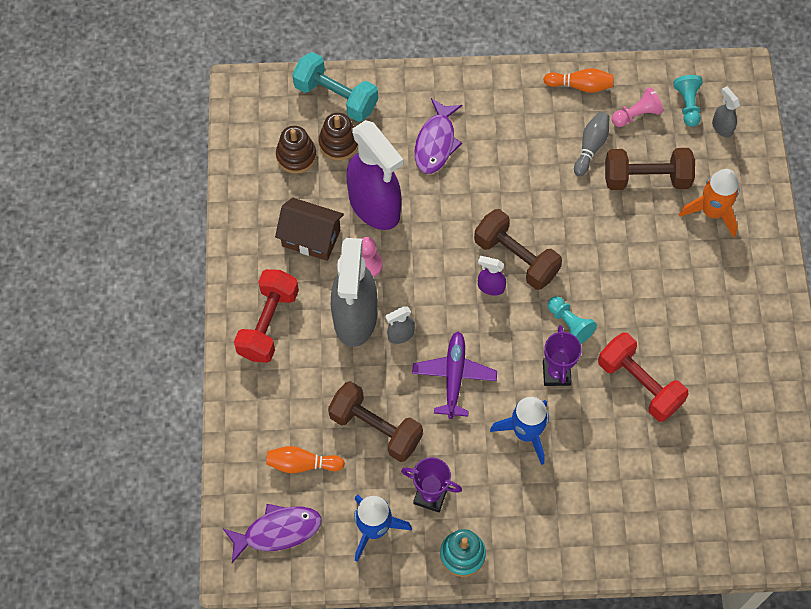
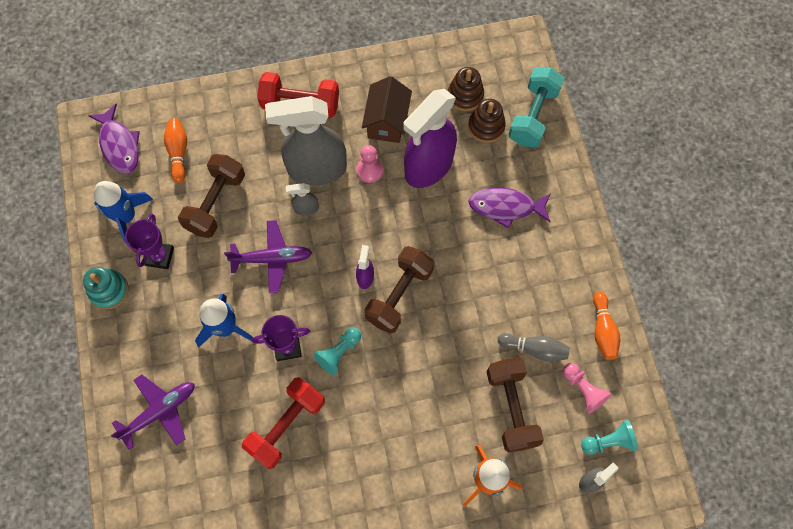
camera: 80 degrees right, 5 degrees up
grey spray bottle [385,307,415,344] -> grey spray bottle turned 60 degrees counterclockwise [286,183,319,216]
none -> purple plane [111,374,195,450]

